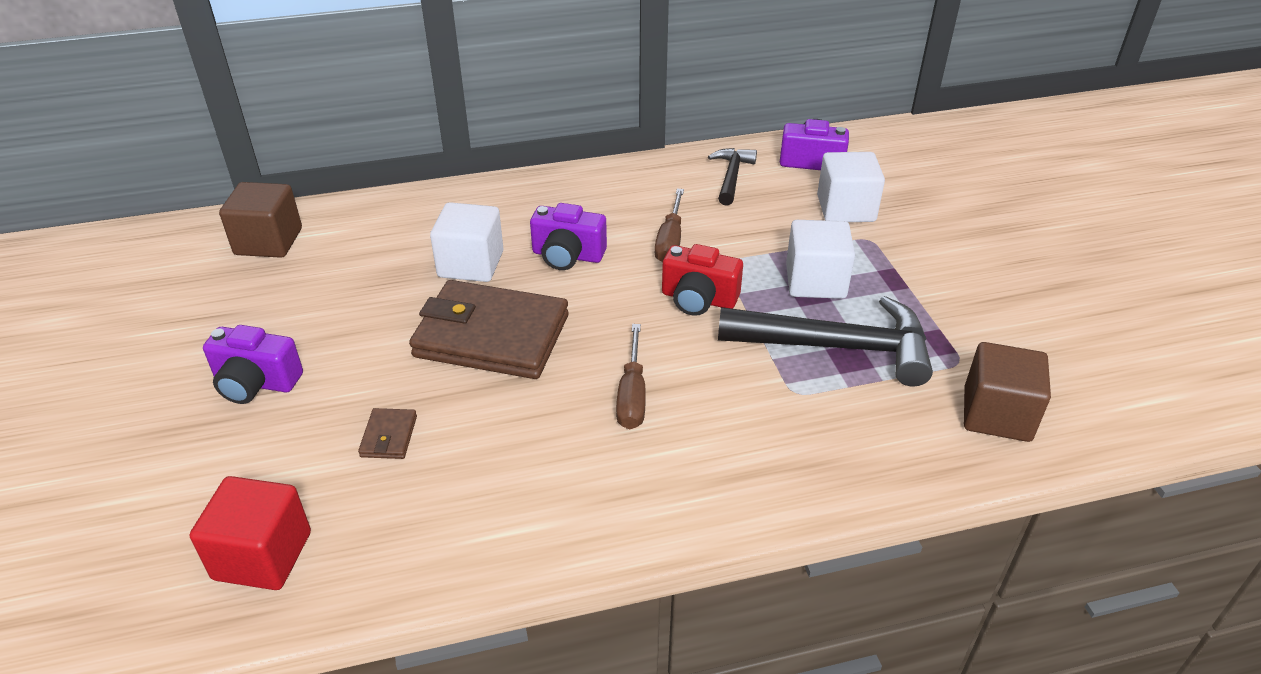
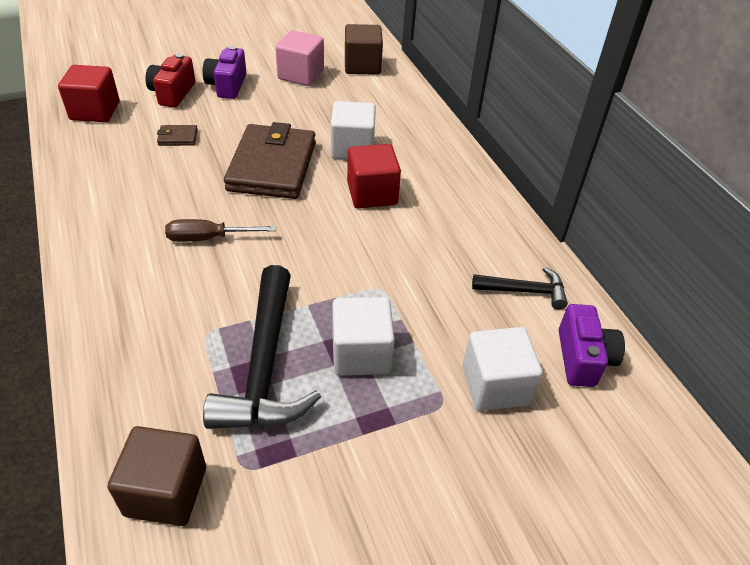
camera: 80 degrees right, 5 degrees up
purple camera [530,203,607,270] -> red cube [347,144,401,208]
brown screwdriver [655,188,684,262] -> none
red camera [662,244,743,316] -> red camera moved to [145,53,195,108]
none -> pink cube [275,30,324,86]

